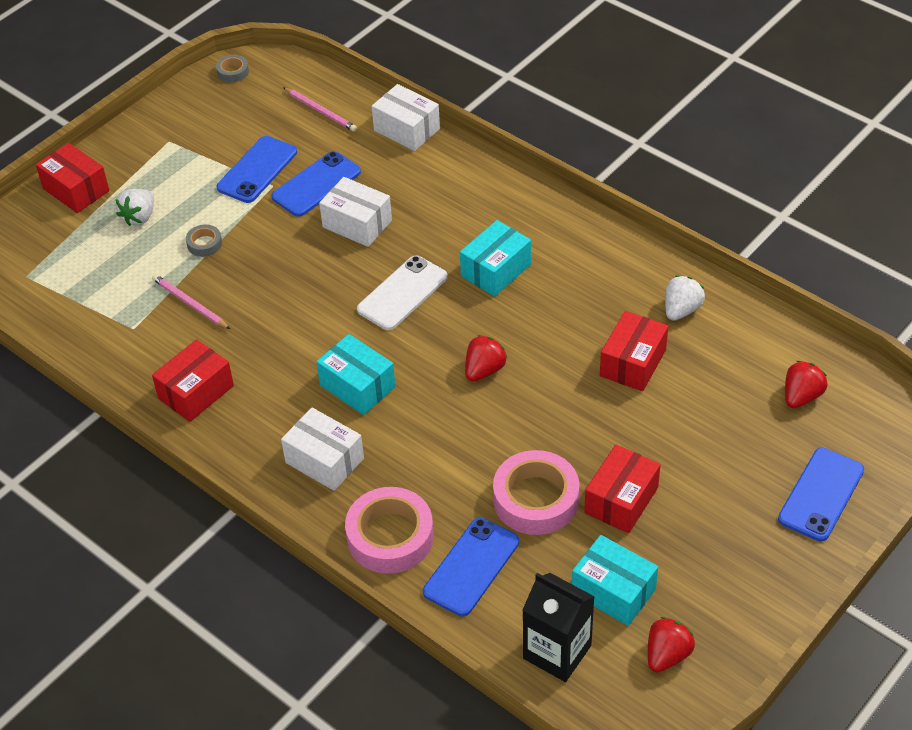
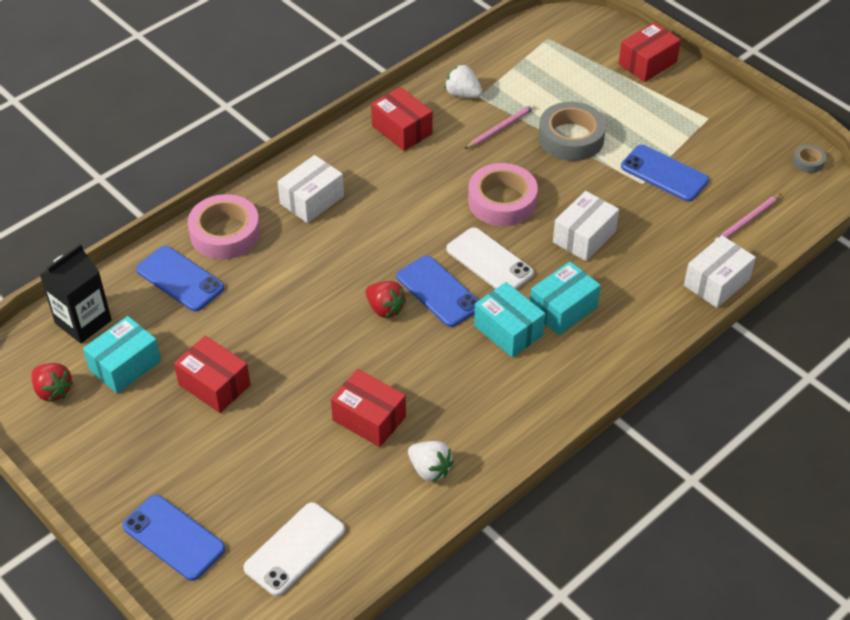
camera: 95 degrees right, 0 degrees up
white strawberry [116,189,154,226] -> white strawberry moved to [445,65,482,98]
grey tape [186,224,222,257] -> grey tape [538,102,606,161], size x2.13
blue phone [271,151,361,217] -> blue phone moved to [396,256,479,327]
turquoise box [316,334,395,415] -> turquoise box moved to [530,261,601,335]
pink tape [493,450,579,535] -> pink tape moved to [468,163,538,226]
red strawberry [785,361,828,408] -> white phone [243,502,345,596]

